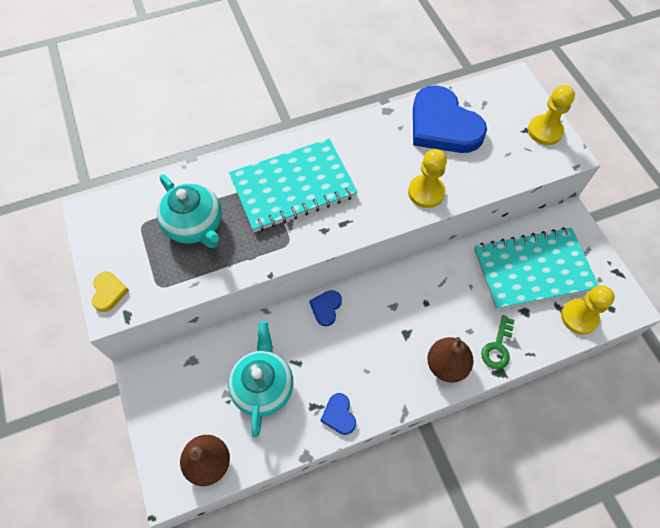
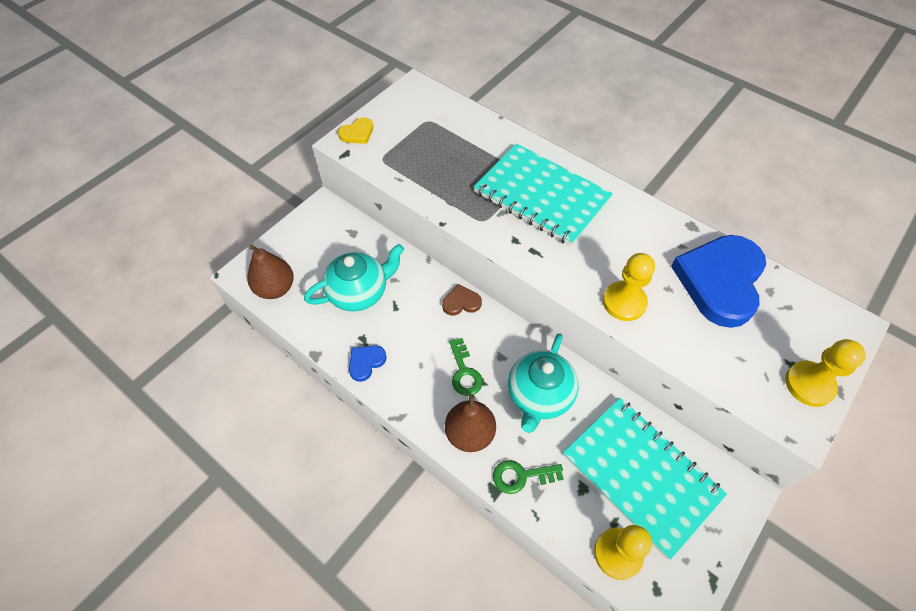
camera: 60 degrees right, 5 degrees down
turquoise teapot [157,174,222,248] -> turquoise teapot moved to [508,333,579,433]
blue heart [309,290,342,326] -> brown heart [442,284,482,316]
none -> green key [449,338,483,396]

